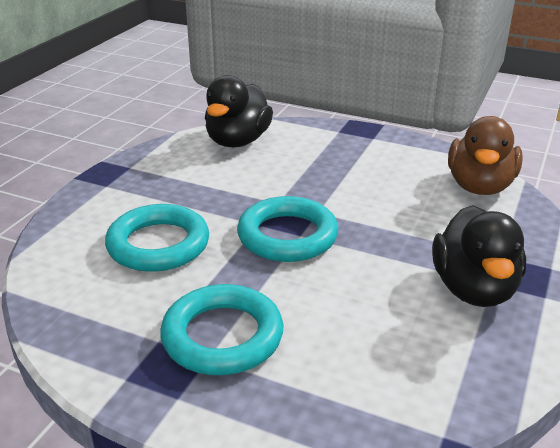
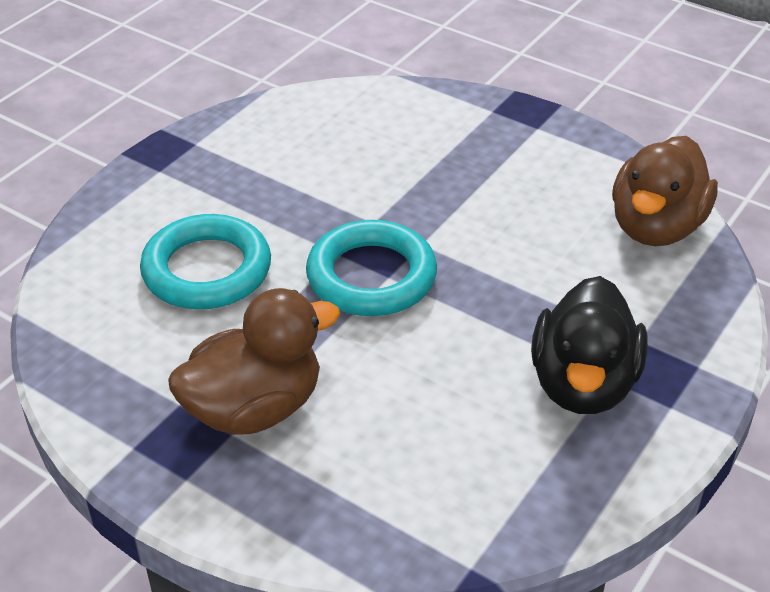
camera: 10 degrees right, 10 degrees up
turquoise ring [160,284,283,375] -> brown duck [168,288,340,435]
black duck [205,75,273,147] -> none

